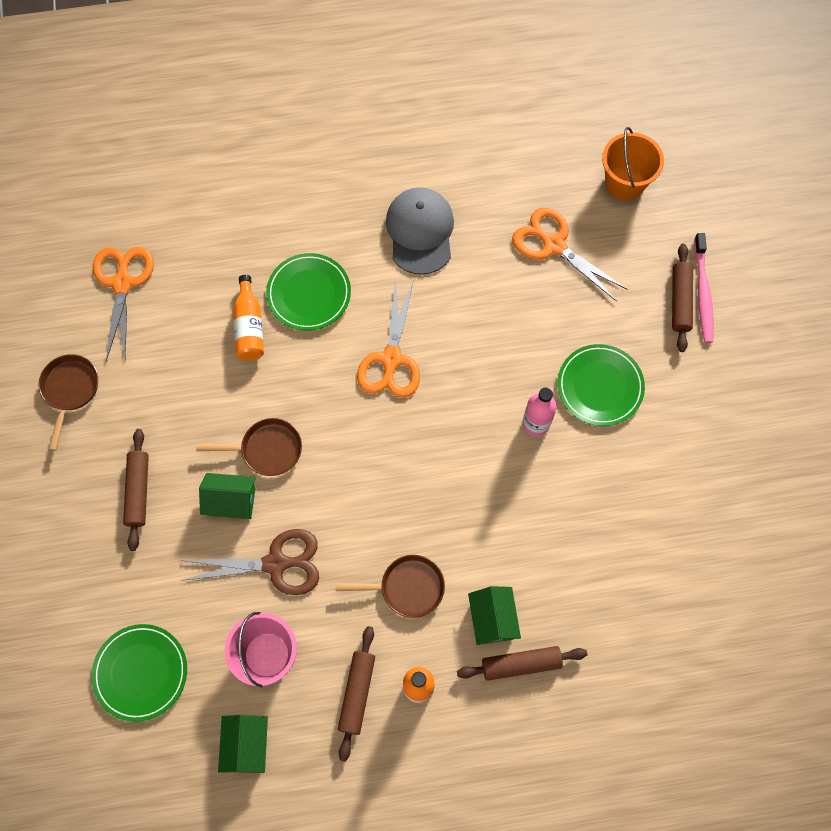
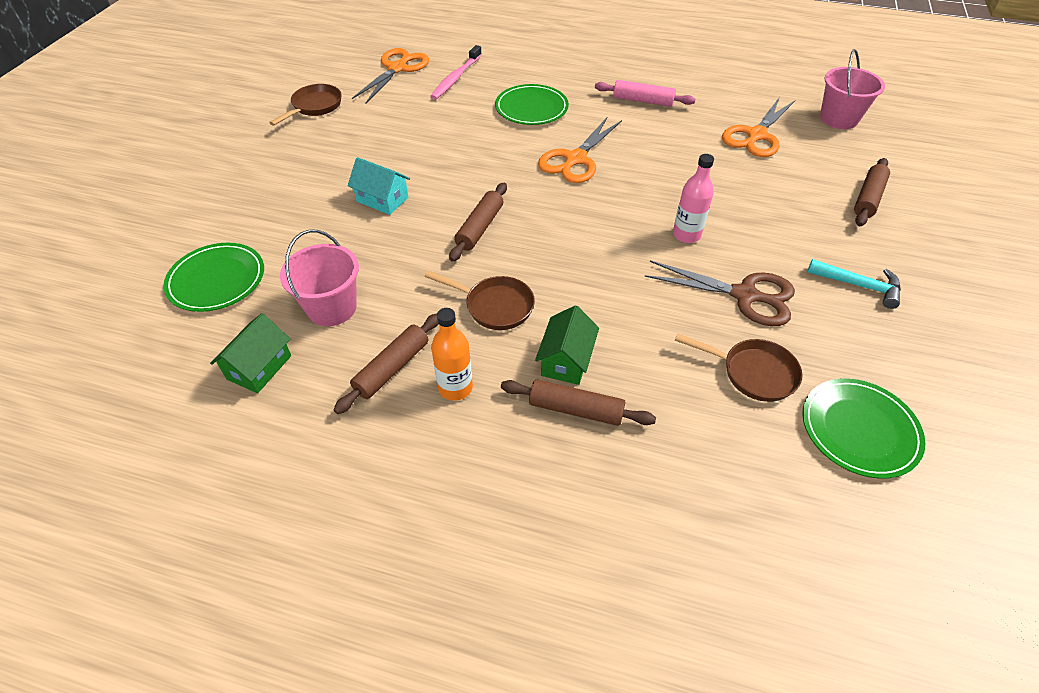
camera: 25 degrees right, 20 degrees down
brown rolling pin [123,429,149,551] -> brown rolling pin moved to [449,183,507,262]
brown scissors [181,529,319,595] -> brown scissors moved to [645,261,795,326]
brown pan [196,418,302,476] -> brown pan moved to [675,333,803,402]
green house [199,473,256,519] -> turquoise house [348,157,410,215]
orange bottle [233,275,264,361] -> none
grey cap [386,187,454,275] -> pink rolling pin [595,80,695,107]
orange scissors [512,208,628,302] -> orange scissors turned 120 degrees counterclockwise [722,97,795,157]
green plate [557,344,645,426] -> green plate moved to [802,379,925,479]
orange bucket [602,127,664,200] -> pink bucket [820,49,885,129]
pink toothbrush [694,233,714,343] -> pink toothbrush moved to [430,45,482,100]
none -> turquoise hammer [807,259,901,309]

